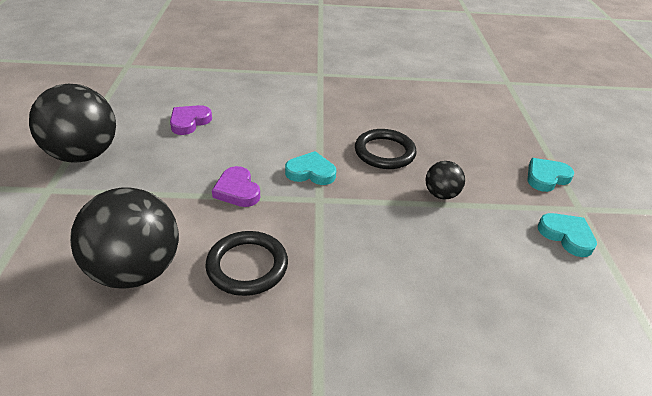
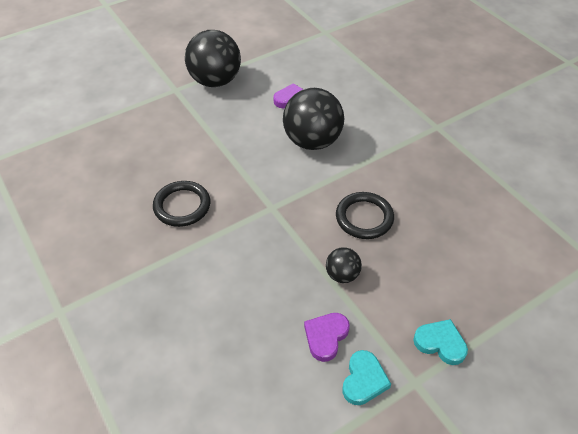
camera: 60 degrees right, 10 degrees up
black ball [70,187,179,289] -> black ball moved to [283,88,344,150]
purple heart [212,166,260,207] -> purple heart moved to [304,313,350,362]
turquoise heart [285,151,336,185] -> none

